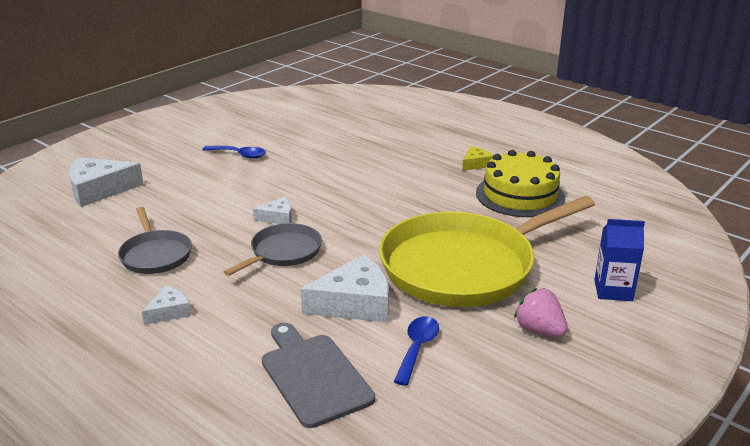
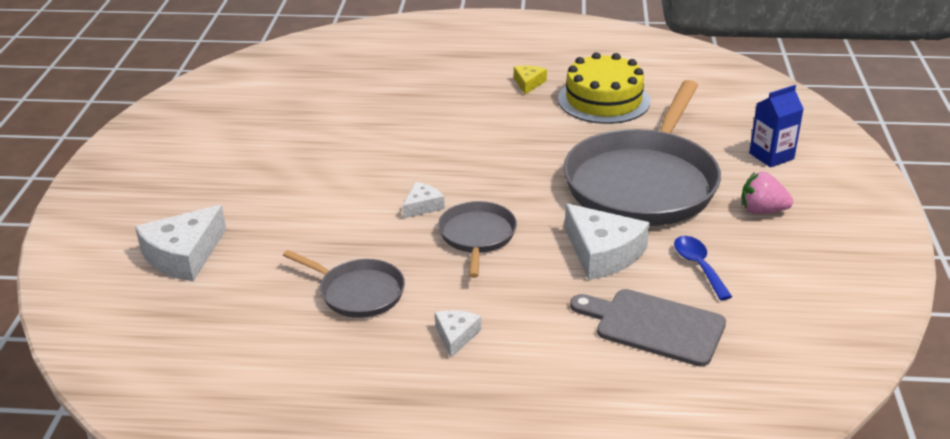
camera: 35 degrees left, 5 degrees up
blue spoon [202,146,266,159] -> none
white cheese [301,255,389,323] -> white cheese turned 105 degrees clockwise [565,203,650,280]
yellow pan [379,196,595,307] -> grey pan [563,80,721,226]

